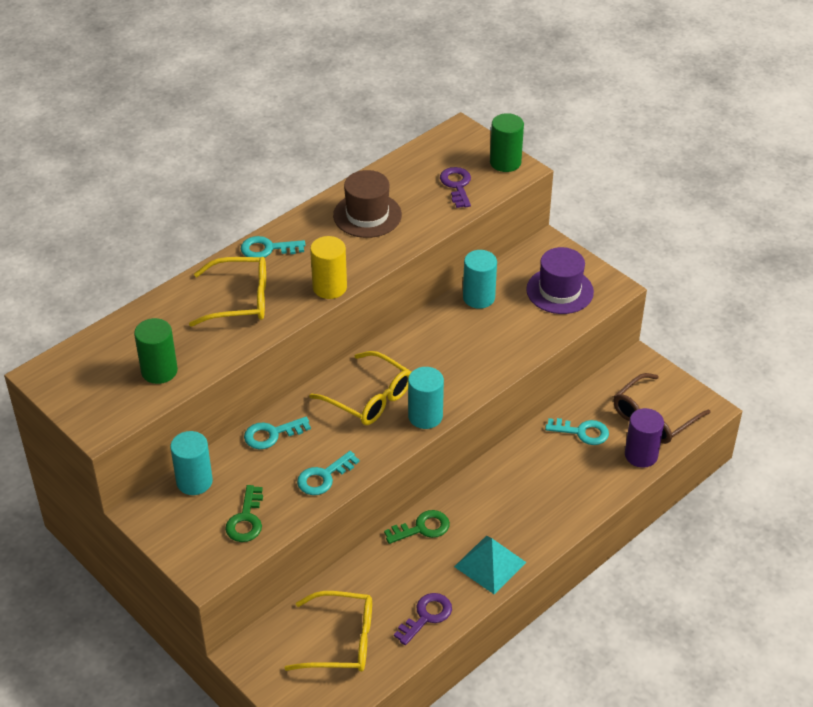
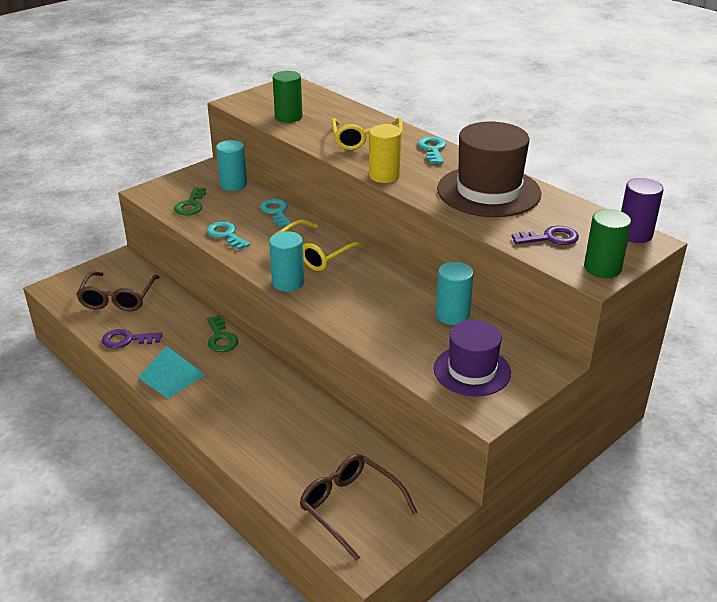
camera: 90 degrees right, 10 degrees down
green key [225,485,263,542] -> green key turned 90 degrees counterclockwise [174,187,206,215]
yellow glasses [285,591,372,672] -> brown glasses [76,272,160,311]
brown hat [333,170,402,238] -> brown hat [437,122,541,217], size x1.54
purple key [394,593,452,645] -> purple key turned 135 degrees clockwise [102,329,162,349]
turquoise key [545,418,609,445] -> none
purple cylinder [625,408,664,468] -> purple cylinder moved to [621,178,664,243]

